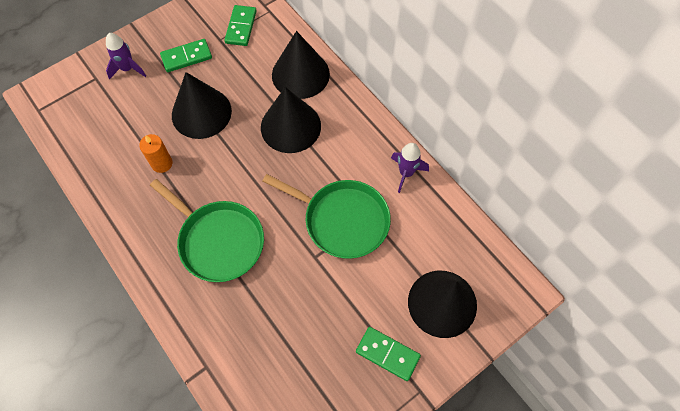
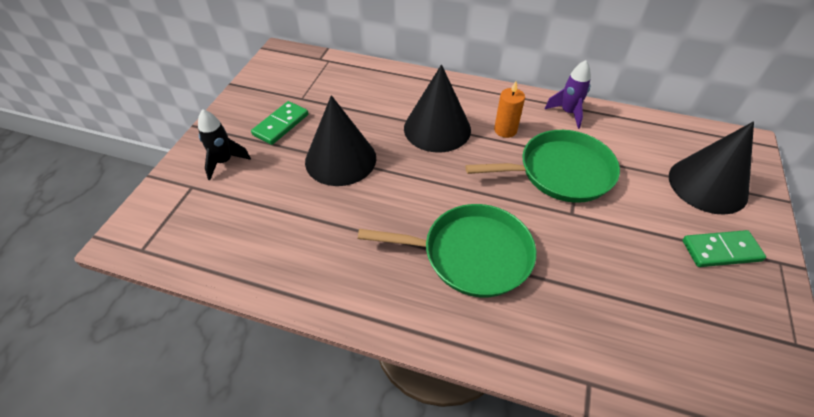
camera: 35 degrees left, 15 degrees down
purple rocket [106,33,146,80] -> black rocket [198,109,251,180]
orange candle [139,134,172,173] -> orange candle moved to [494,81,525,138]
green domino [224,5,256,46] -> none
black cone [272,31,330,99] -> none

